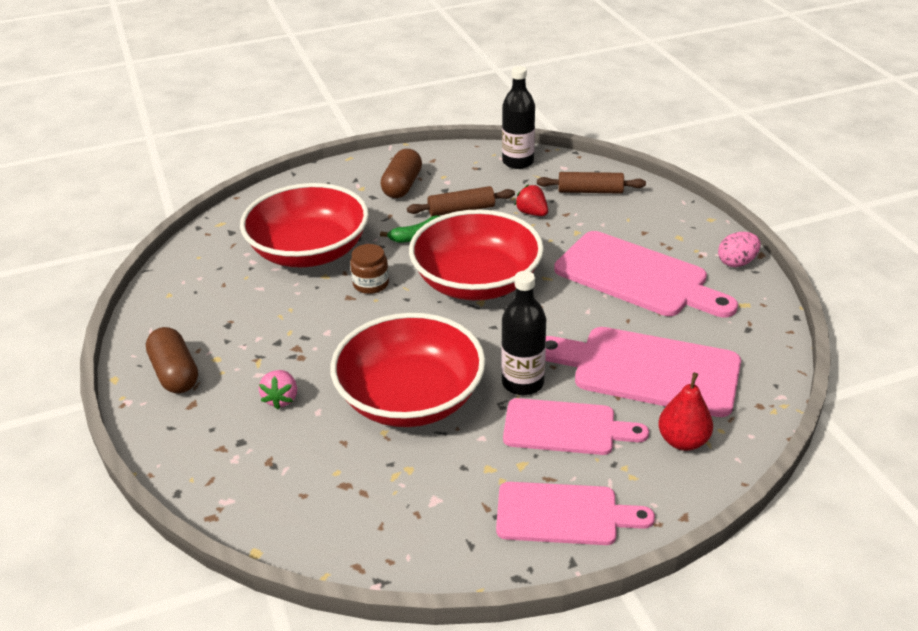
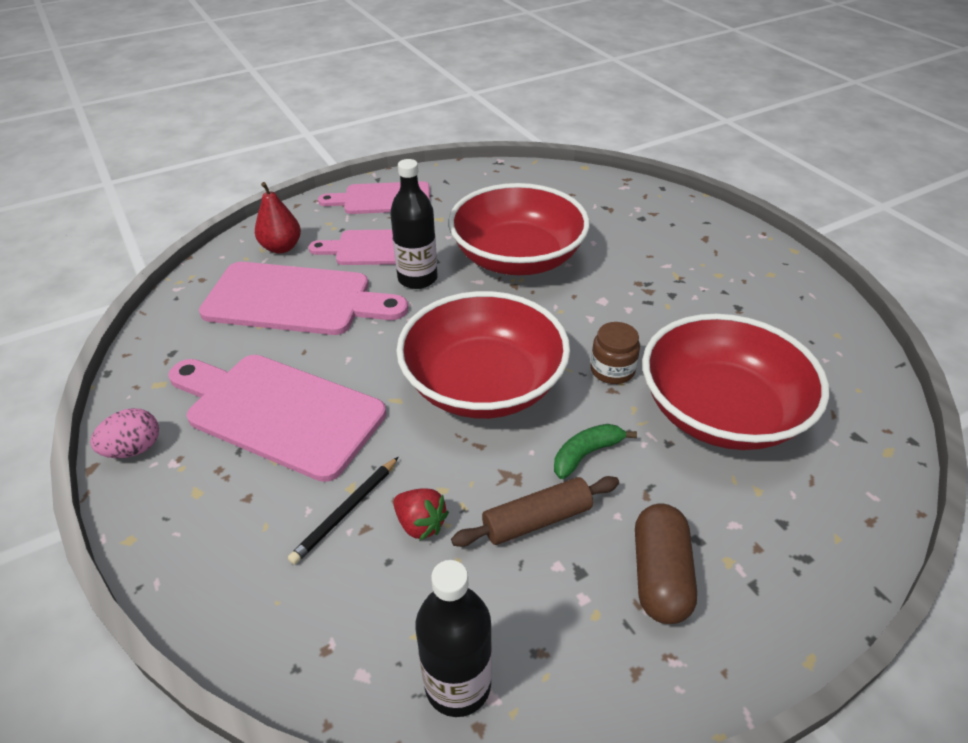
camera: 170 degrees right, 5 degrees up
brown capsule [146,327,198,393] -> none
pink strawberry [259,370,297,409] -> none
brown rolling pin [537,172,646,194] -> none
none -> black pencil [288,457,398,565]

